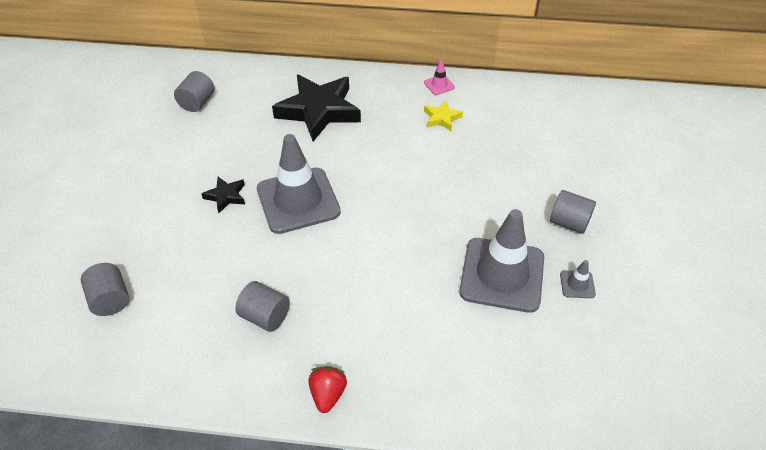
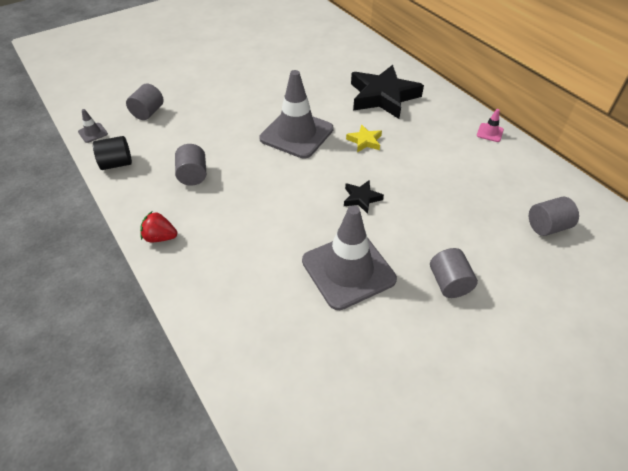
camera: 50 degrees right, 0 degrees up
grey cylinder [174,71,215,112] -> grey cylinder moved to [529,197,579,236]
black star [201,177,245,213] -> black star moved to [344,180,384,214]
red strawberry [308,366,347,413] -> red strawberry turned 135 degrees counterclockwise [140,211,177,242]
yellow star [424,101,463,131] -> yellow star moved to [346,124,382,152]
grey traffic cone [560,260,596,298] -> grey traffic cone moved to [78,109,108,143]
none -> black cylinder [93,136,132,170]

